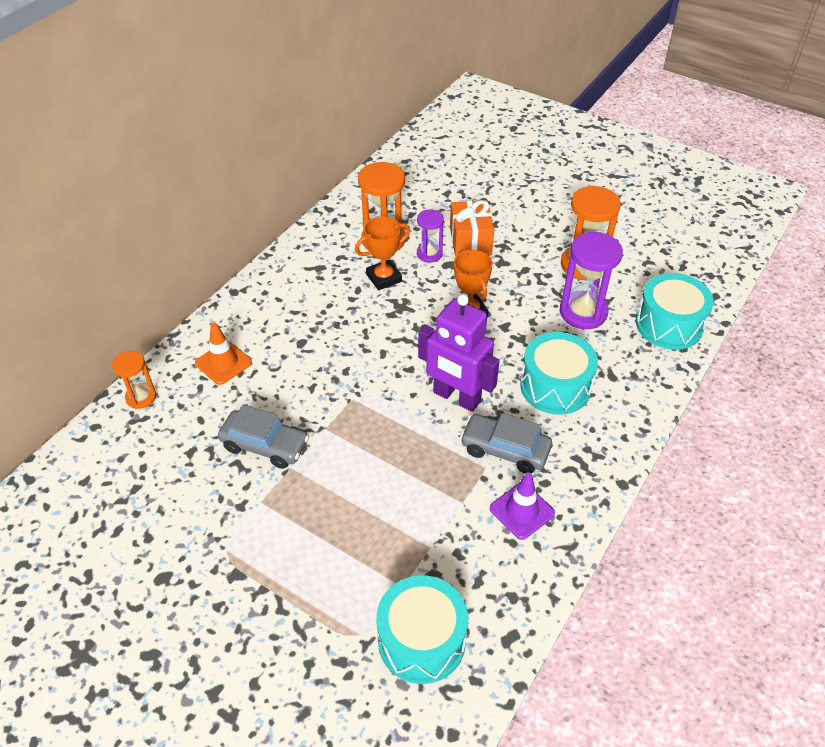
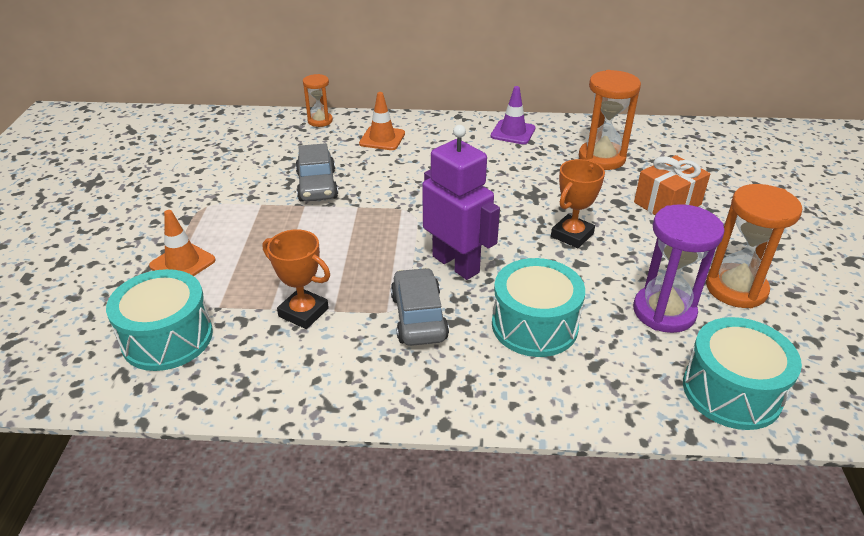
camera: 60 degrees right, 10 degrees down
orange trophy [355,216,410,290] -> orange trophy moved to [263,229,330,329]
purple hourglass [417,209,444,263] -> none
purple robot [418,294,500,412] -> purple robot turned 135 degrees clockwise [422,125,500,280]
purple traffic cone [490,472,555,540] -> purple traffic cone moved to [491,86,535,144]
none -> orange traffic cone [149,210,216,276]

